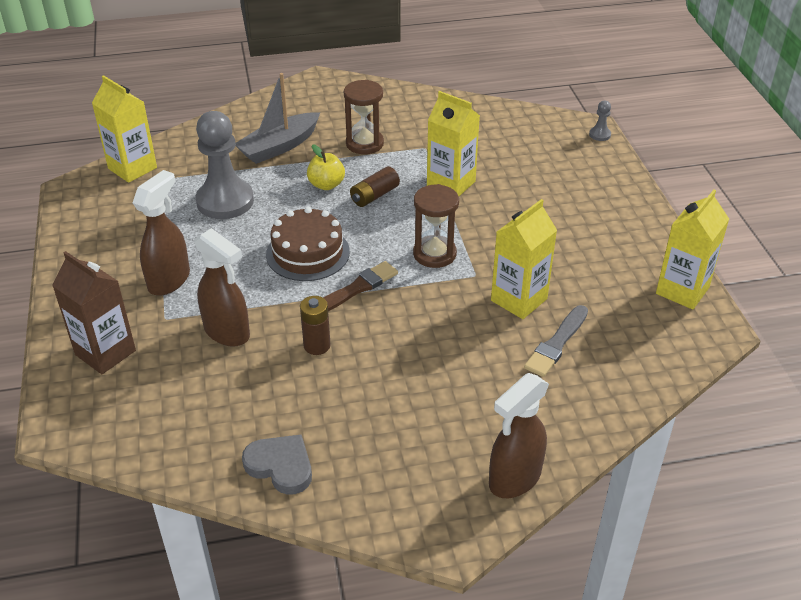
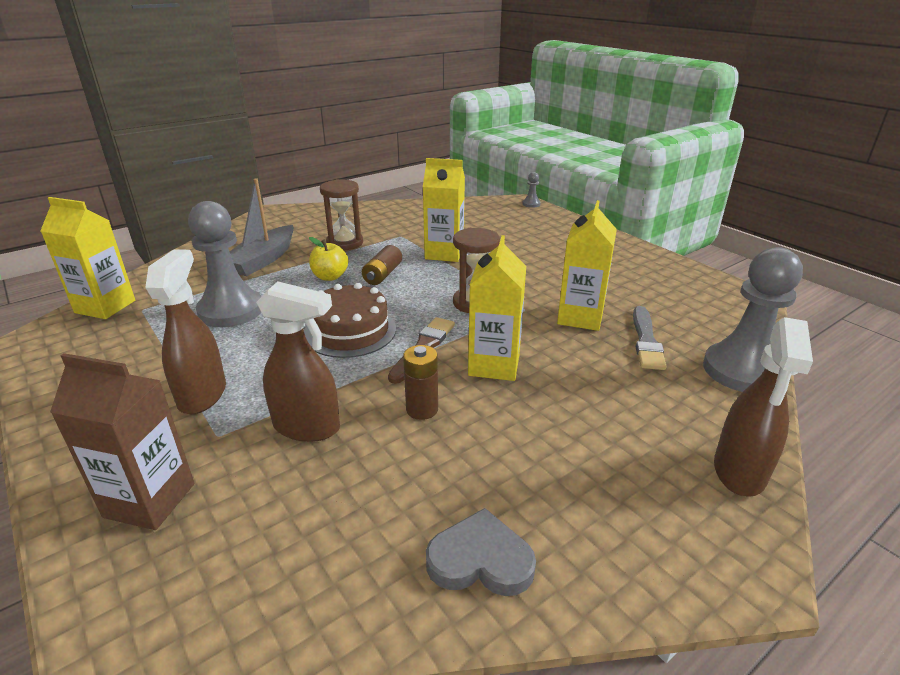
camera: 25 degrees left, 10 degrees down
yellow carton [656,190,729,309] -> yellow carton moved to [468,235,526,381]
none -> grey pawn [703,247,803,392]

